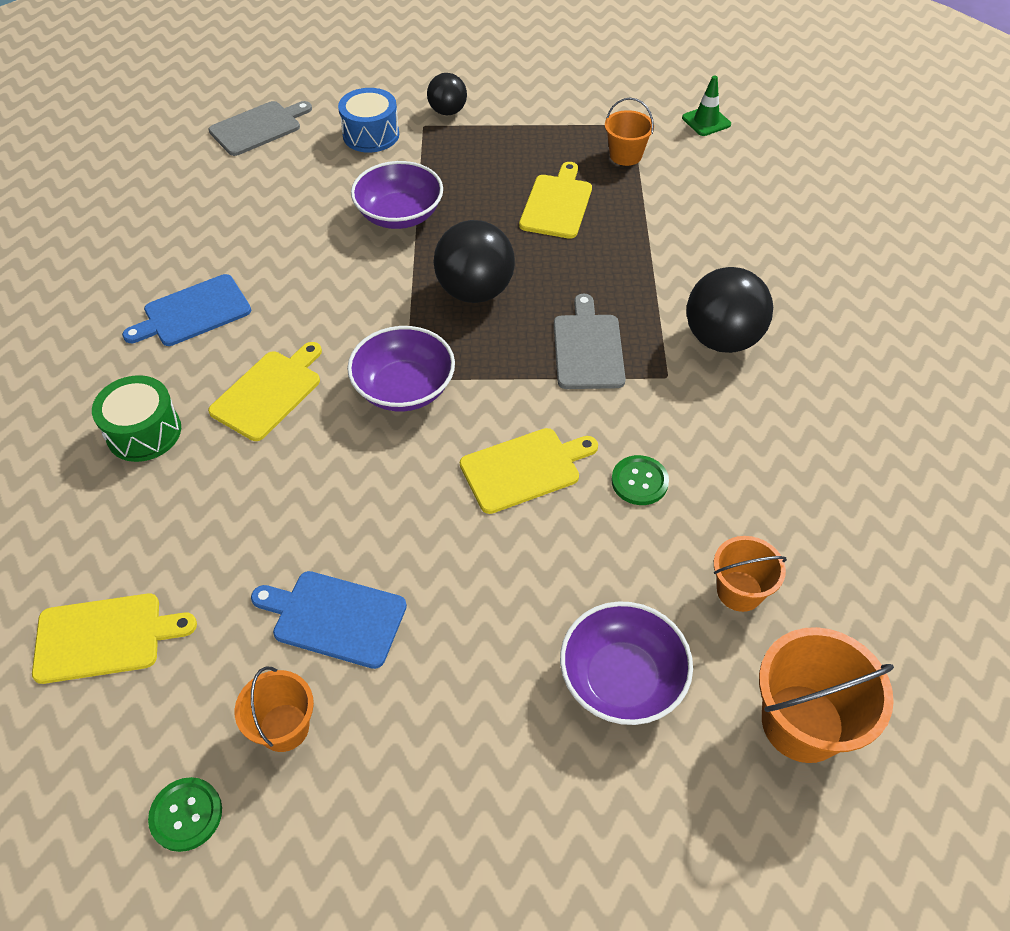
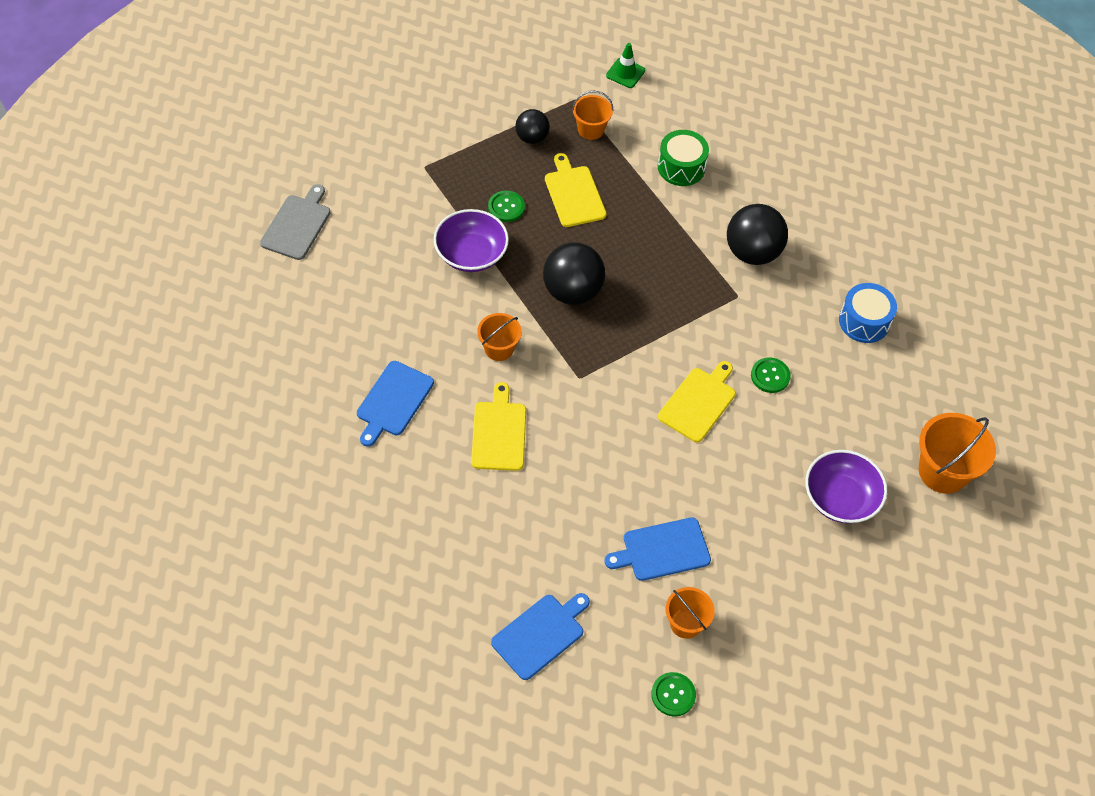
camera: 35 degrees left, 5 degrees up
yellow cutting board [32,593,197,684] -> blue cutting board [491,593,590,680]
green drum [92,375,181,462] -> green drum moved to [658,130,709,186]
blue drum [338,88,399,153] -> blue drum moved to [839,283,897,343]
purple bowl [347,326,455,412] -> none
black ball [427,73,467,115] -> black ball moved to [515,109,550,144]
grey cutting board [554,294,626,389] -> none
orange bucket [714,536,787,612] -> orange bucket moved to [477,313,522,361]
none -> green button [488,191,525,222]

